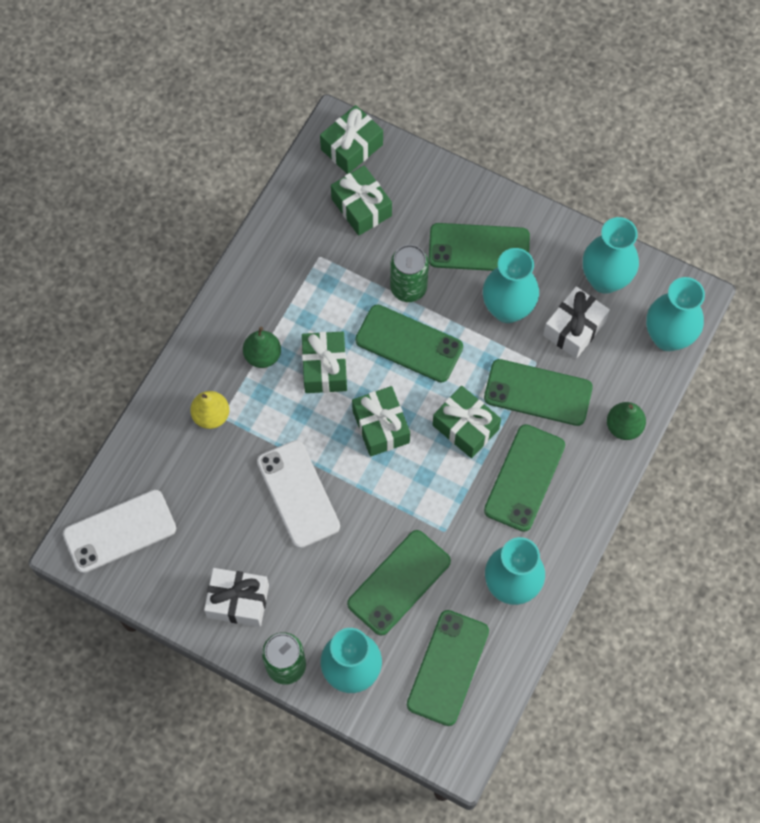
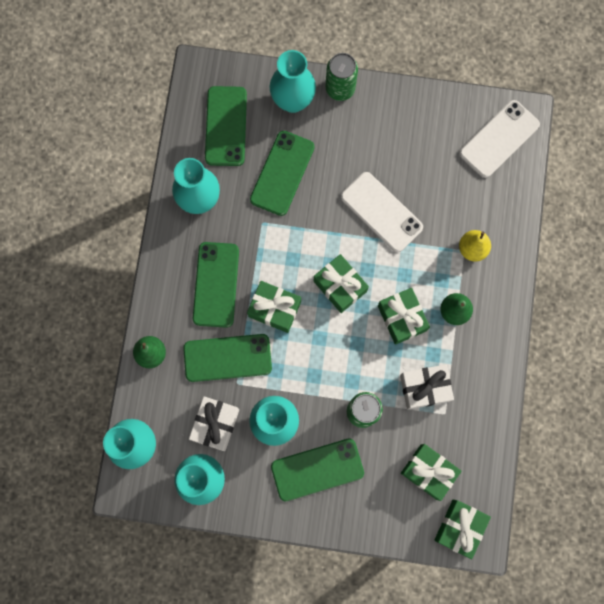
camera: 160 degrees right, 10 degrees up
white gift [204,568,269,627] -> white gift moved to [400,364,454,410]
green phone [355,305,463,382] -> none

